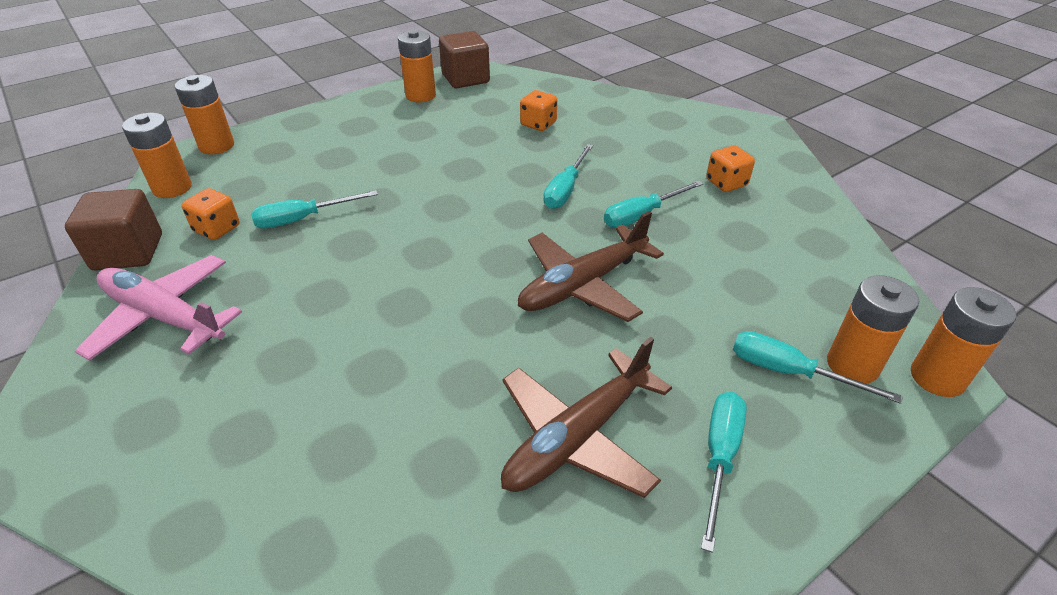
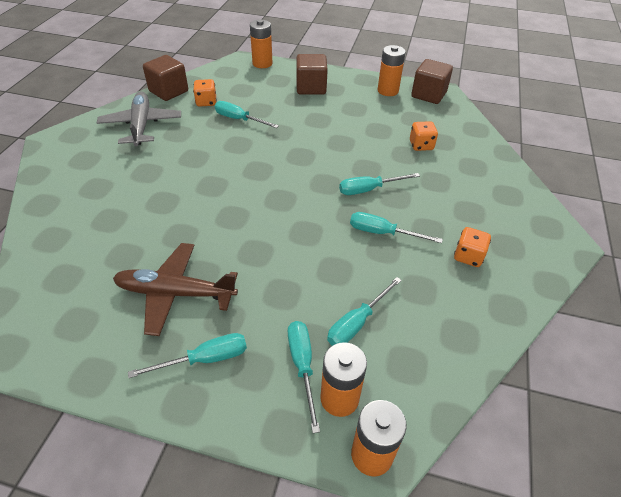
camera: 50 degrees right, 5 degrees up
pink plane [75,255,242,361] -> grey plane [97,91,181,146]
orange battery [122,113,192,198] -> none
brown plane [518,211,664,322] -> none
none -> brown cube [296,54,328,95]
none -> turquoise screwdriver [327,277,402,346]

